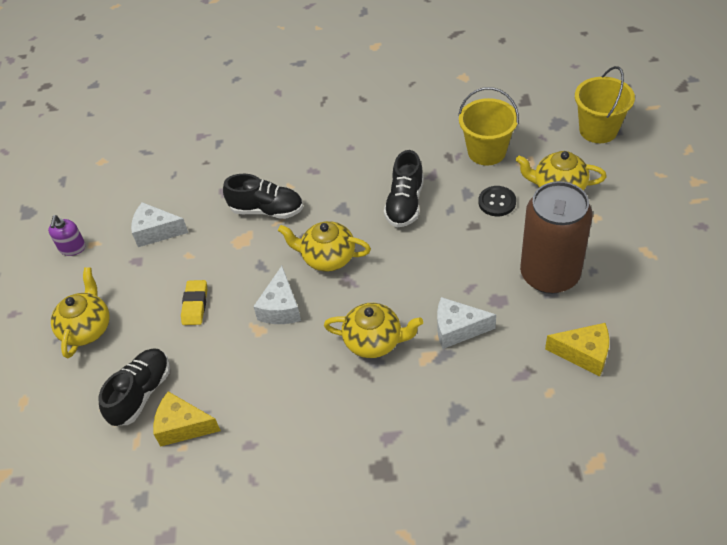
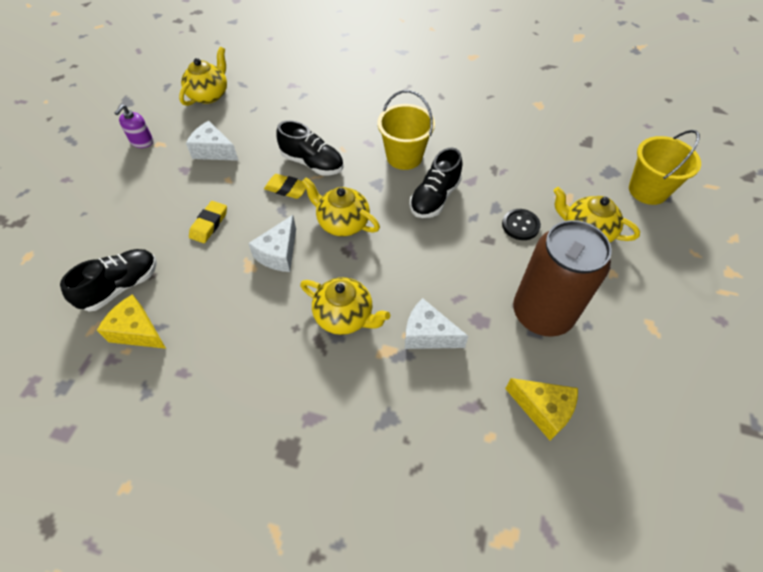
camera: 15 degrees right, 5 degrees up
yellow teapot [51,267,110,358] -> yellow teapot moved to [179,47,227,106]
yellow bucket [458,87,519,166] -> yellow bucket moved to [377,90,435,170]
none -> yellow eraser [264,174,306,199]

